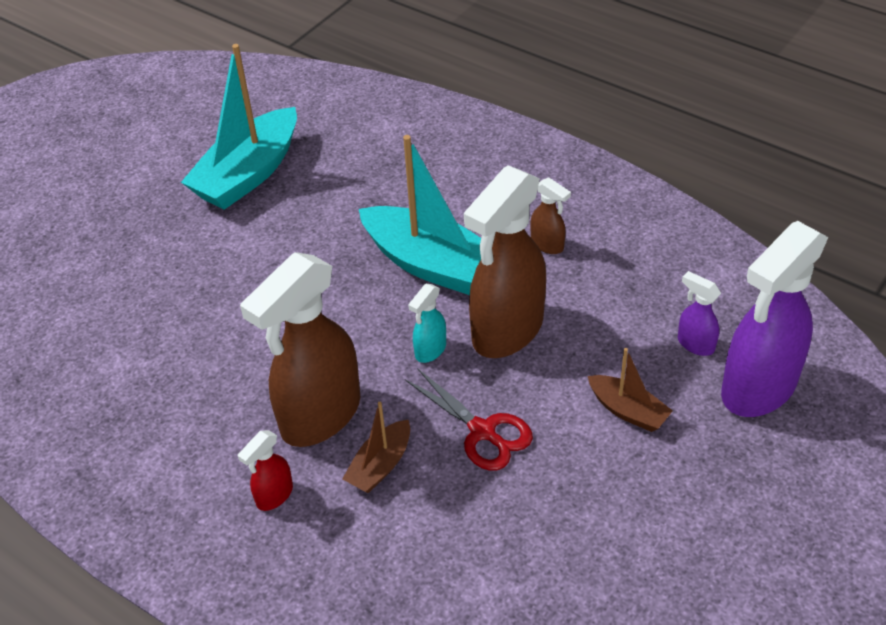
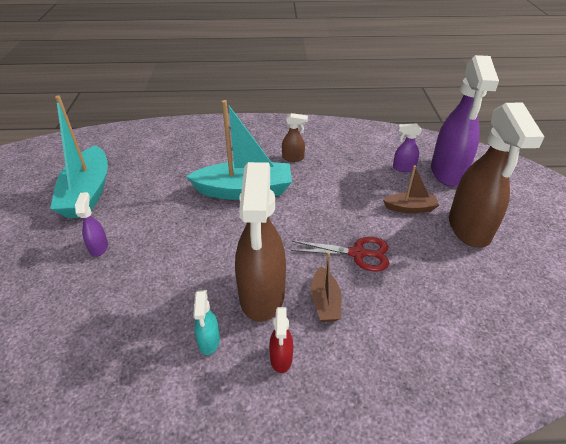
camera: 40 degrees left, 5 degrees down
turquoise spray bottle [408,284,446,363] -> turquoise spray bottle moved to [193,290,220,355]
brown spray bottle [464,165,546,358] -> brown spray bottle moved to [449,103,544,248]
none -> purple spray bottle [75,192,108,257]

